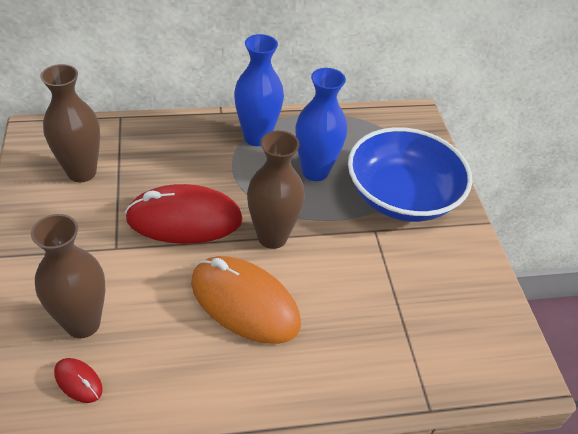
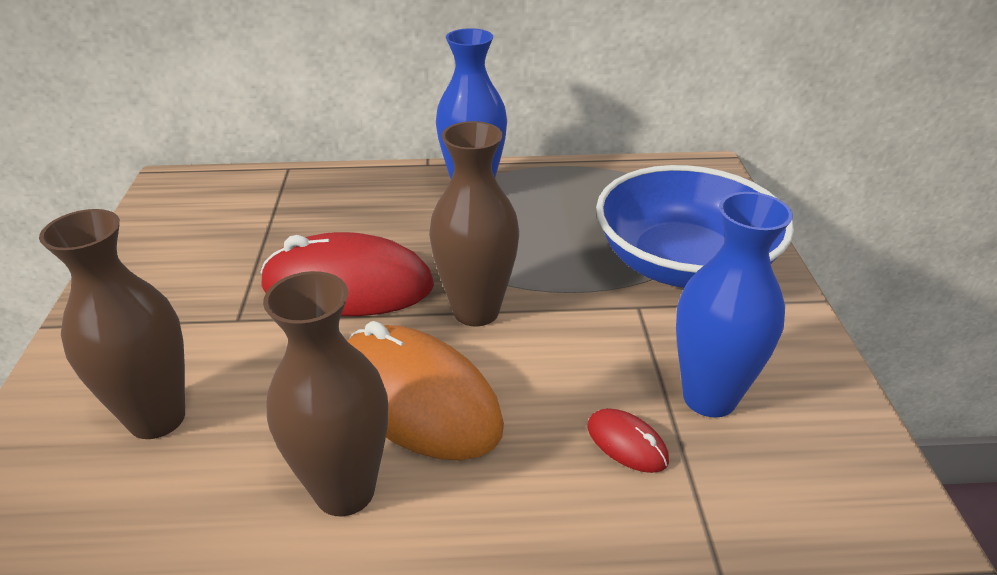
camera: 10 degrees right, 10 degrees down
brown vase [40,64,100,182] -> brown vase moved to [263,271,388,516]
red mouse [54,358,103,403] -> red mouse moved to [587,408,669,473]
blue vase [295,68,347,181] -> blue vase moved to [676,192,793,418]

